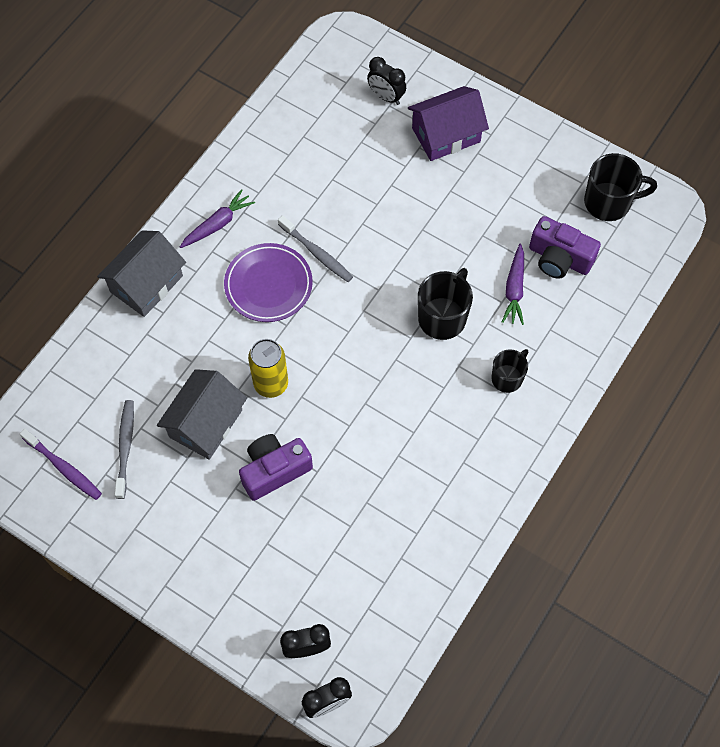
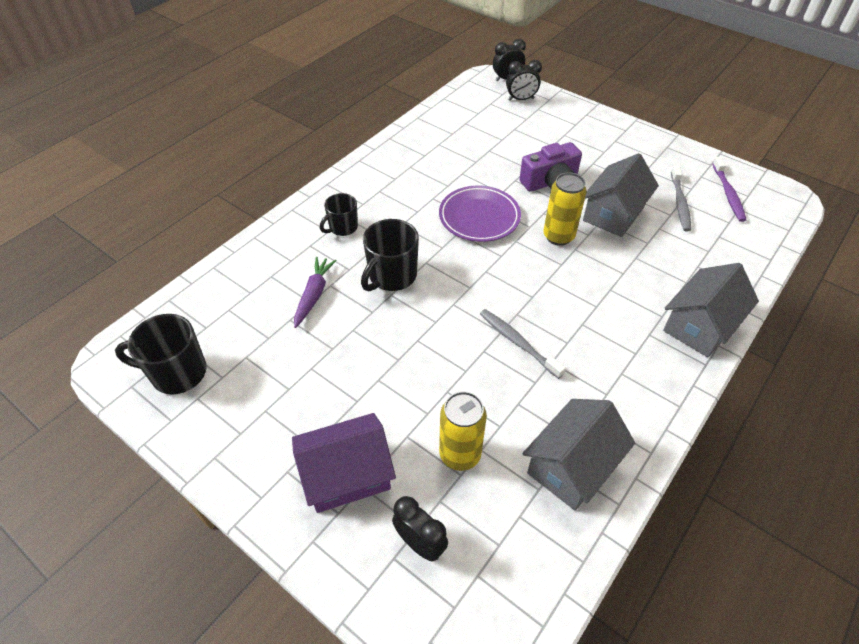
camera: 175 degrees left, 15 degrees down
purple toothbrush [20,429,102,500] -> purple toothbrush turned 135 degrees counterclockwise [713,157,746,222]
purple carrot [180,189,255,248] -> none
purple plate [224,243,313,322] -> purple plate moved to [439,185,521,242]
purple camera [529,216,601,279] -> none
none -> yellow can [439,391,487,471]
none -> grey house [522,399,635,511]

